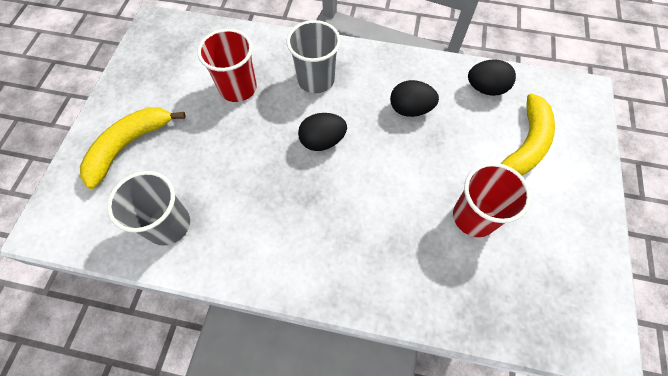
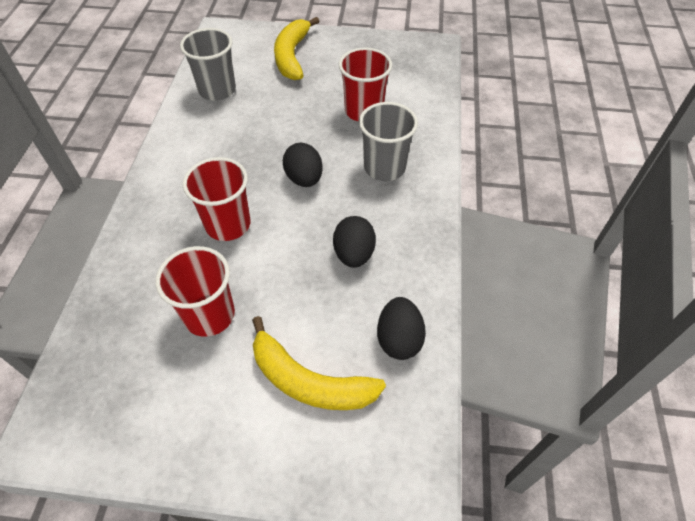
camera: 85 degrees right, 10 degrees down
yellow banana [80,107,186,189] -> yellow banana turned 120 degrees counterclockwise [274,17,319,80]
none -> red cup [183,157,250,241]

